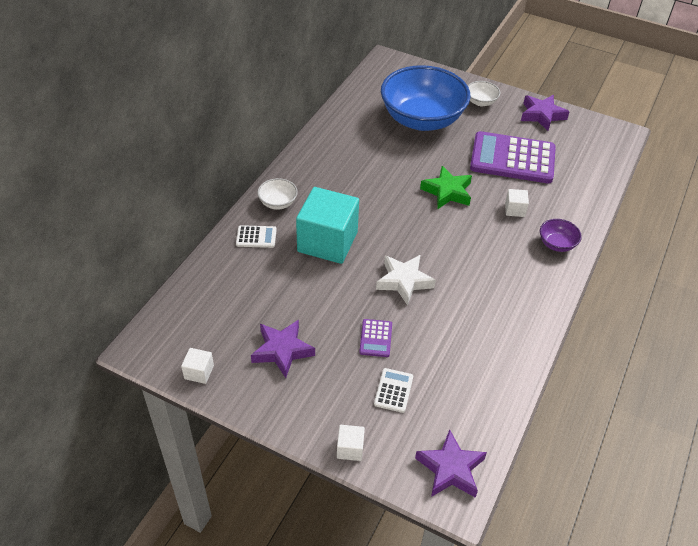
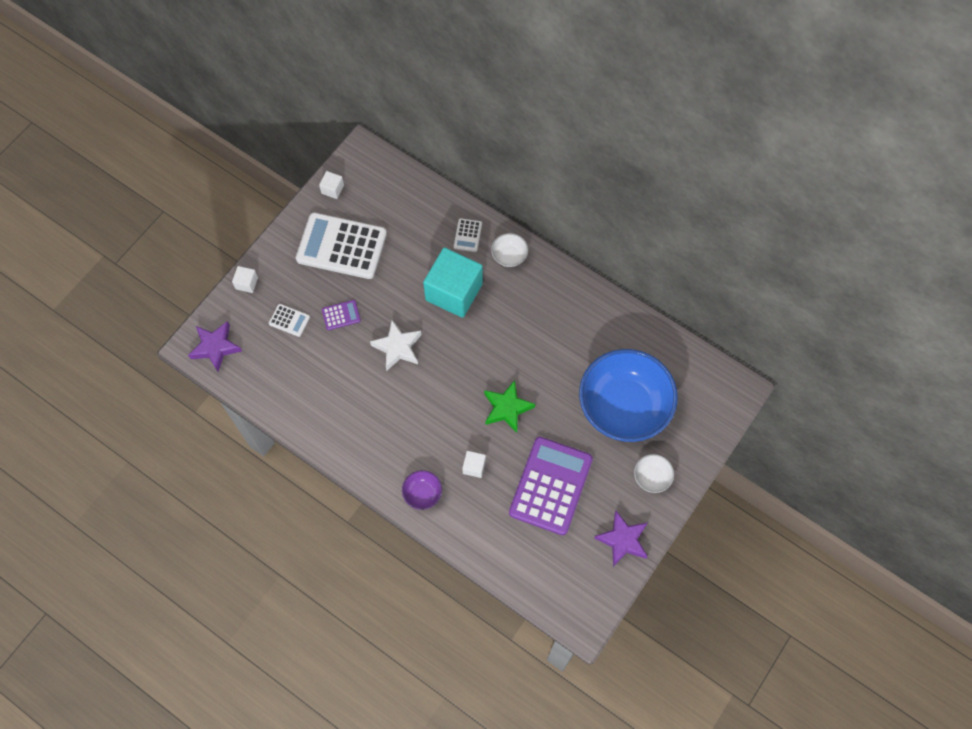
camera: 100 degrees right, 20 degrees up
purple star [251,320,315,378] -> white calculator [296,213,387,279]
purple calculator [359,319,392,357] -> purple calculator turned 150 degrees clockwise [322,300,361,330]

